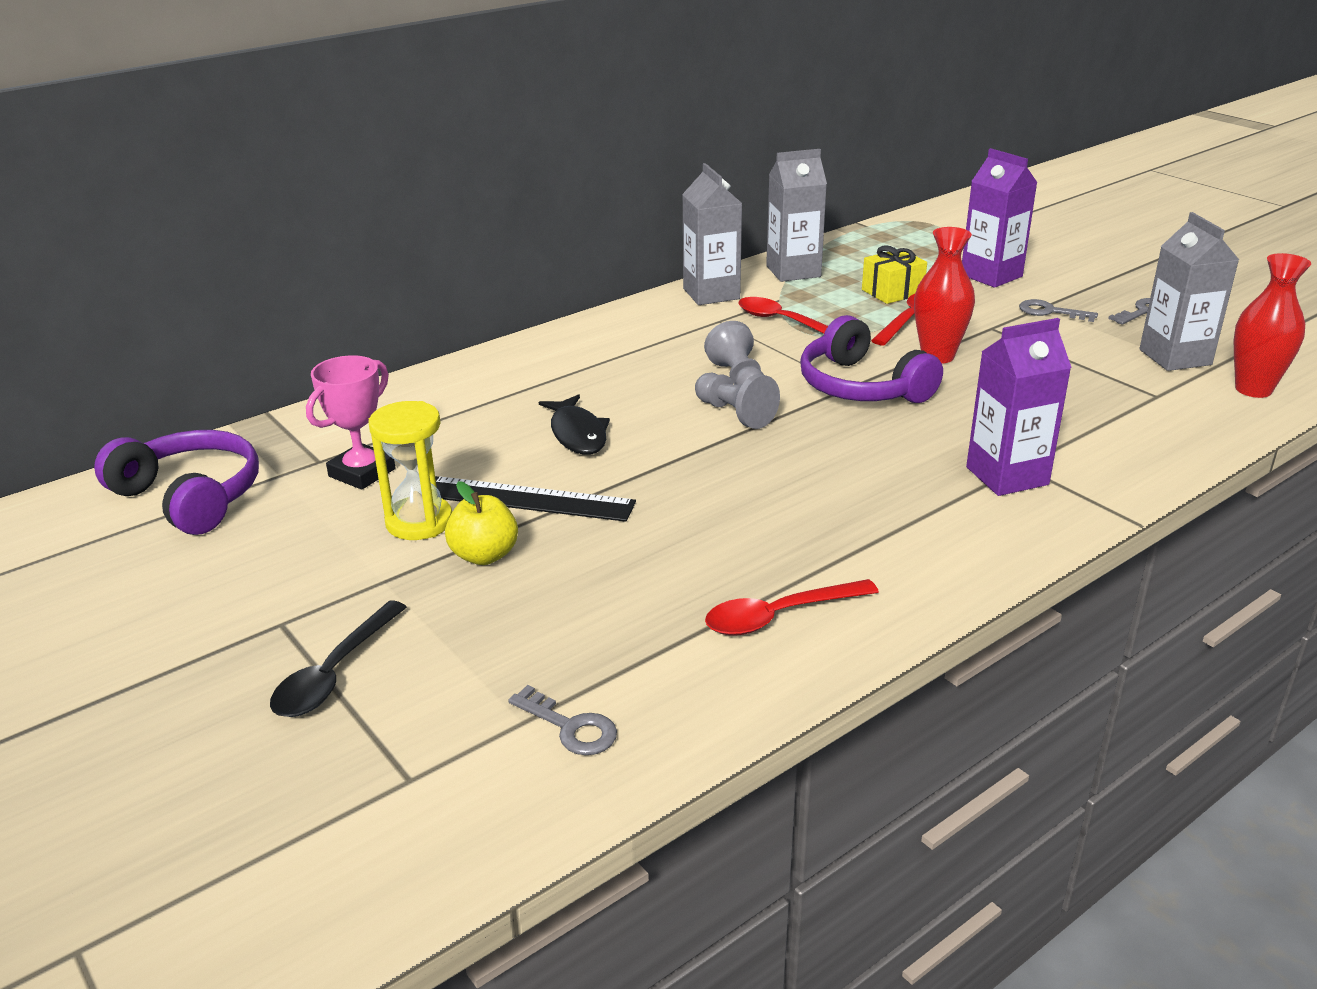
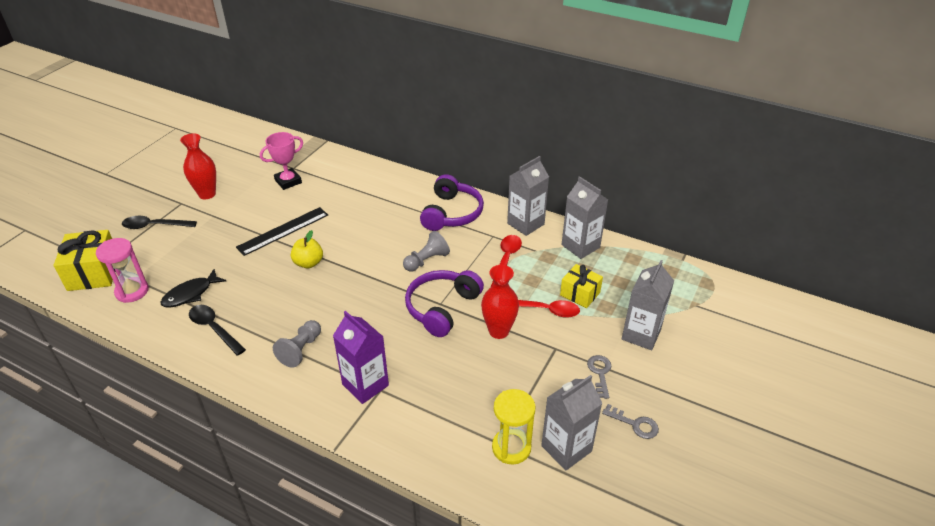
camera: 65 degrees right, 10 degrees up
purple headphones [94,430,259,535] -> purple headphones moved to [420,174,484,231]
pink trophy [306,355,396,490] -> pink trophy turned 45 degrees counterclockwise [260,132,303,190]
yellow hourglass [368,401,452,540] -> yellow hourglass moved to [492,389,536,465]
black ruler [435,476,636,522] -> black ruler turned 60 degrees clockwise [236,207,328,256]
yellow apple [445,481,518,565] -> yellow apple moved to [291,230,323,268]
grey key [508,685,617,755] -> pink hourglass [96,238,149,303]
black fish [539,394,610,455] -> black fish moved to [160,269,226,307]
grey pawn [695,373,780,429] -> grey pawn moved to [273,320,321,368]
red spoon [705,579,879,636] -> black spoon [189,305,246,356]
purple carton [962,148,1037,288] -> grey carton [622,260,674,350]
red vase [1234,253,1311,398] -> red vase moved to [180,133,216,199]
none -> yellow gift [54,230,116,291]

